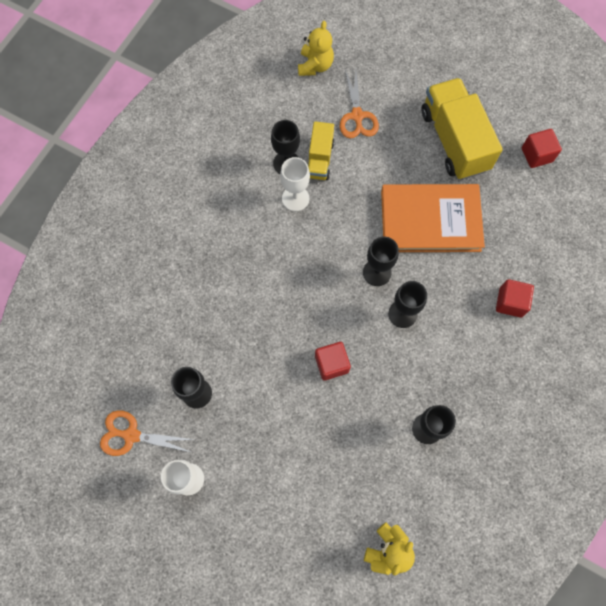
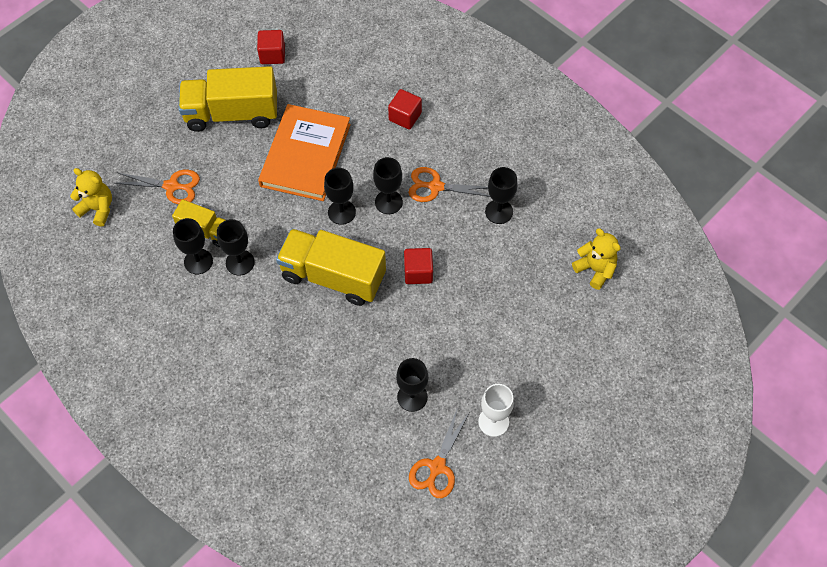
camera: 75 degrees left, 10 degrees down
white goblet [280,157,310,211] -> black goblet [217,219,254,276]
none -> yellow truck [276,229,386,306]
none -> orange scissors [408,167,490,202]

